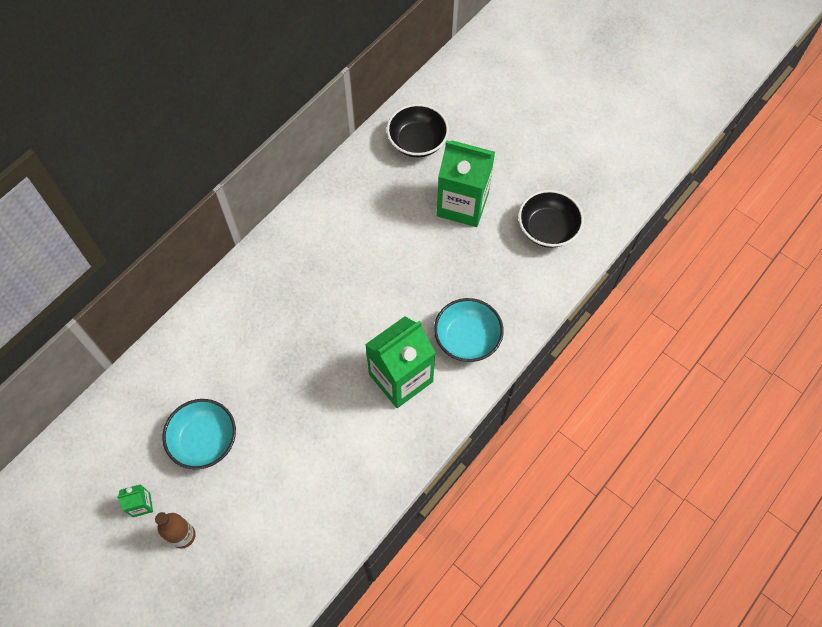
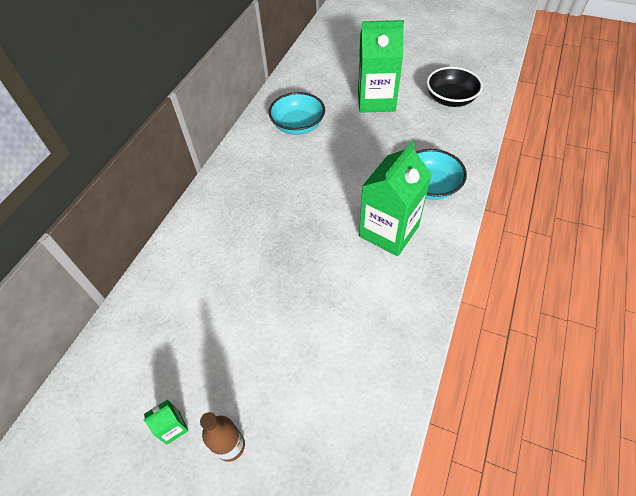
camera: 15 degrees left, 10 degrees down
turquoise bowl [162,399,236,469] -> turquoise bowl moved to [269,92,325,135]
black bowl [387,104,449,157] -> none

